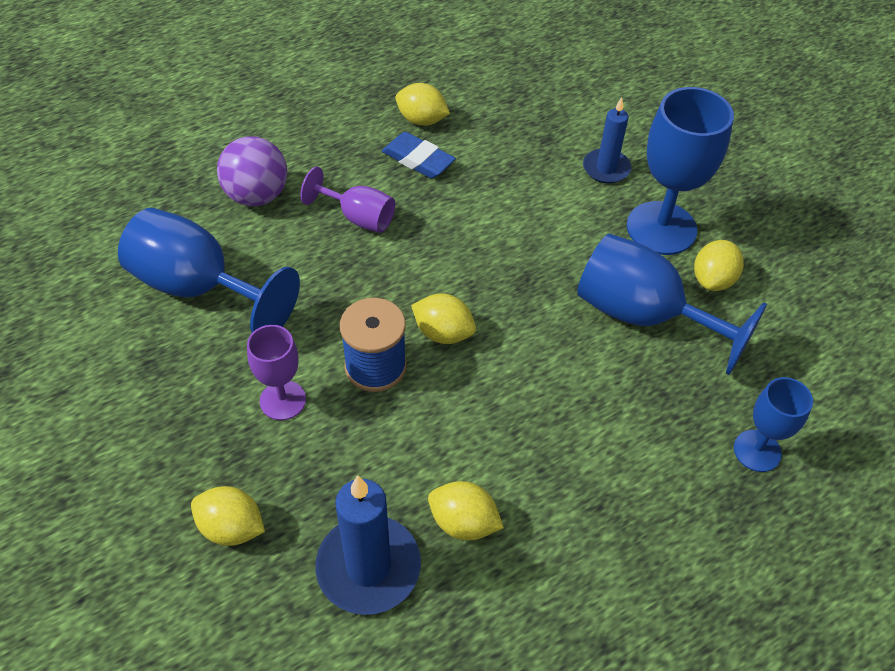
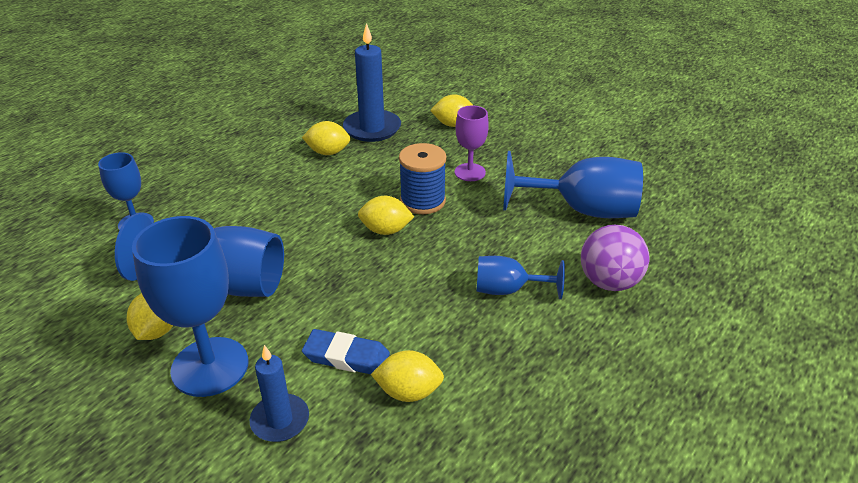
camera: 160 degrees right, 15 degrees down
purple goblet [300,167,395,233] -> blue goblet [477,256,565,299]
blue eraser [382,132,456,178] -> blue eraser moved to [302,329,390,374]
yellow lemon [396,83,450,126] -> yellow lemon moved to [371,350,444,402]

